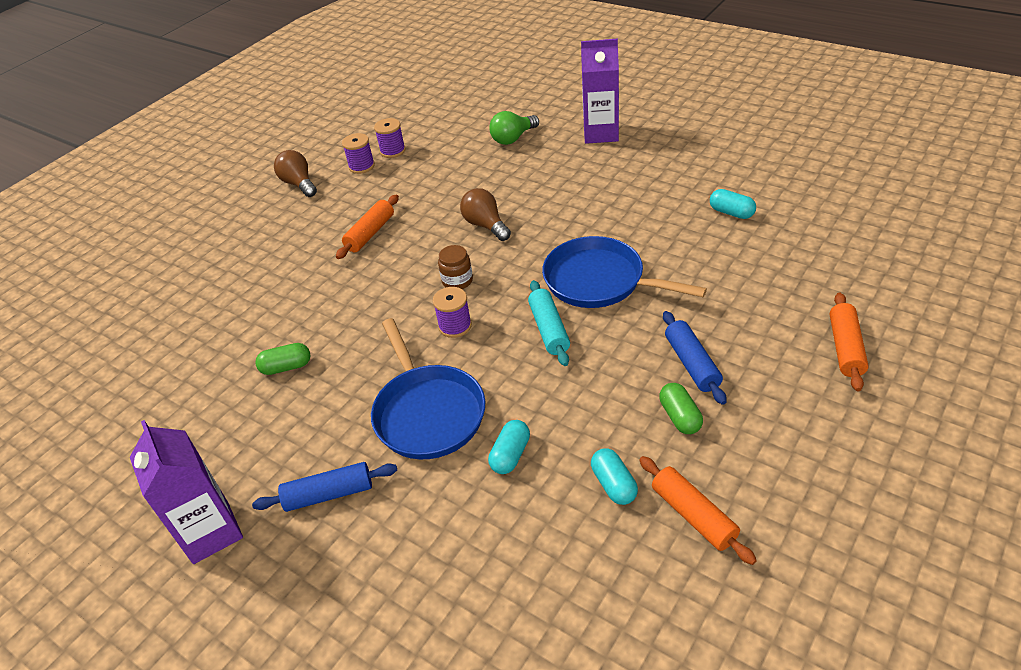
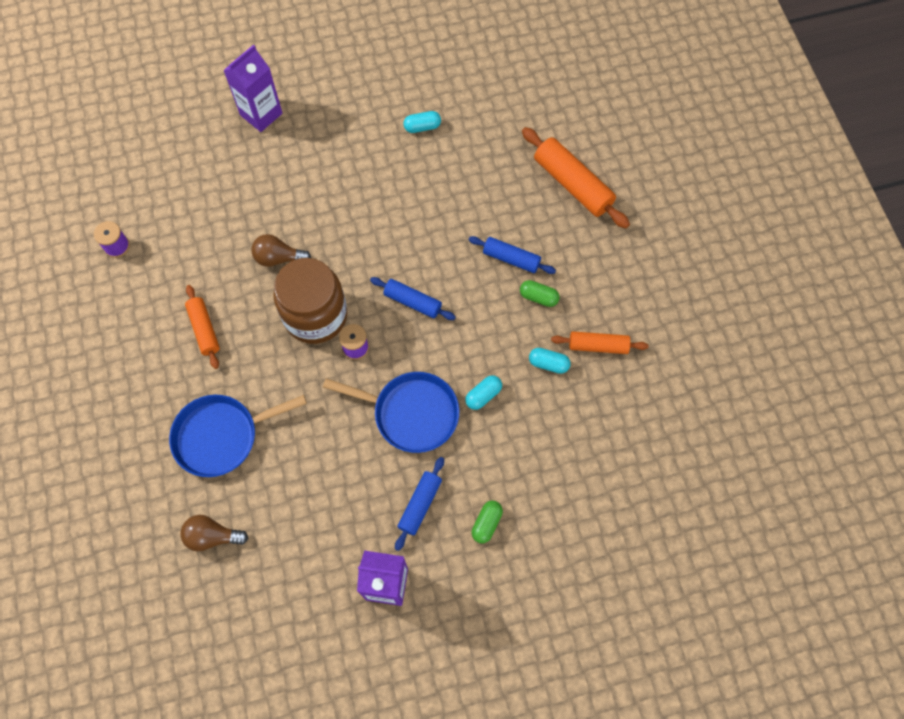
camera: 55 degrees left, 25 degrees up
green capsule [255,343,311,375] -> green capsule moved to [472,501,503,543]
brown light bulb [274,150,317,197] -> brown light bulb moved to [180,515,248,551]
purple spool [342,133,375,174] -> none
brown jar [438,245,473,289] -> brown jar [273,258,347,344], size x2.48
turquoise capsule [488,420,530,474] -> turquoise capsule turned 75 degrees clockwise [465,375,502,410]
green light bulb [489,111,539,145] -> none
turquoise rolling pin [528,280,570,366] -> blue rolling pin [370,277,456,320]
blue pan [542,236,707,308] -> blue pan moved to [169,395,307,477]
orange rolling pin [830,292,869,391] -> orange rolling pin [522,127,630,229], size x1.64

